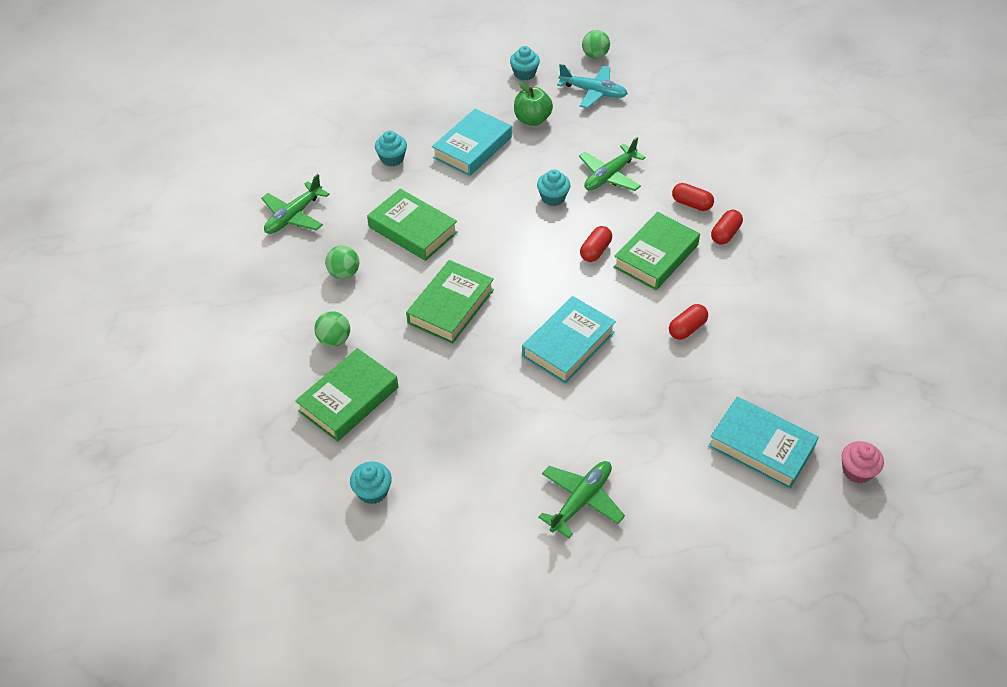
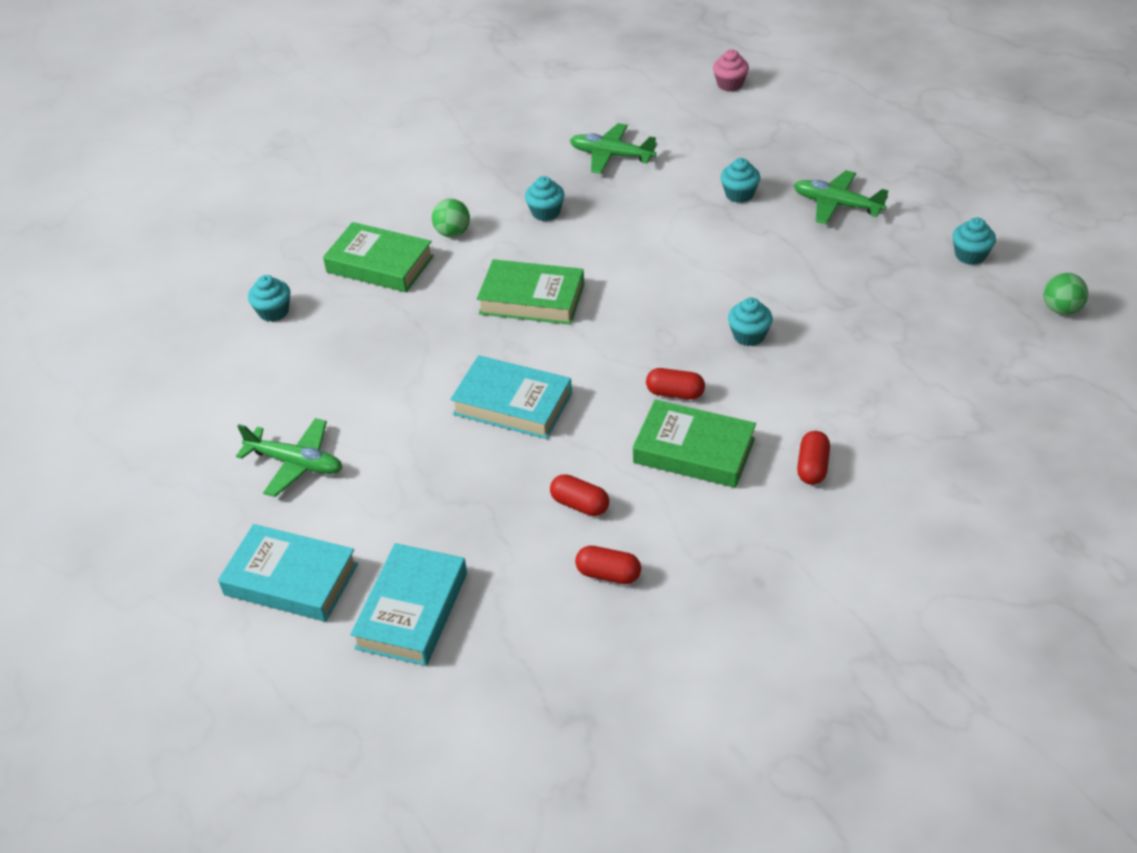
camera: 75 degrees right, 5 degrees down
green ball [325,246,359,279] -> turquoise cupcake [525,176,565,221]
green book [367,189,458,261] -> none
turquoise book [432,109,512,176] -> turquoise book moved to [218,524,358,622]
green apple [514,82,553,126] -> none
turquoise plane [557,64,628,109] -> none
green plane [579,137,646,191] -> green plane moved to [794,170,889,225]
red capsule [711,210,743,245] -> red capsule moved to [575,546,641,584]
pink cupcake [842,441,884,483] -> pink cupcake moved to [713,49,749,91]

